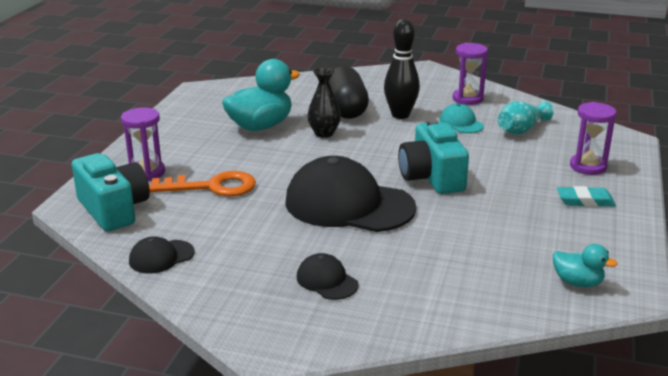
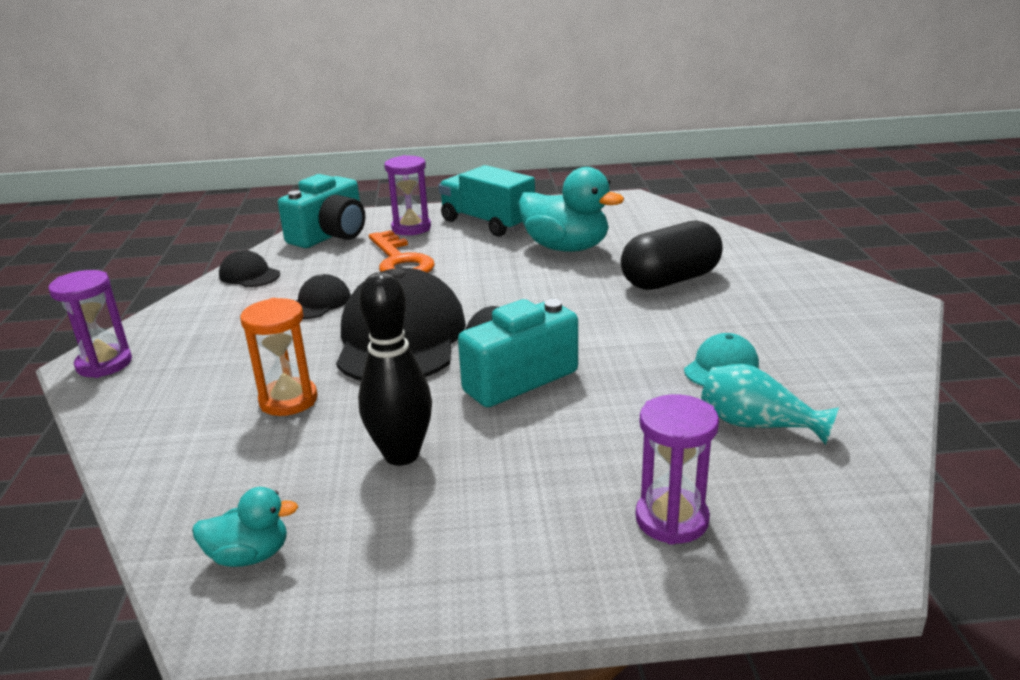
camera: 70 degrees right, 0 degrees up
black cap [297,253,359,300] -> black cap moved to [296,274,351,319]
black vase [307,67,341,138] -> none
black bowling pin [384,19,420,119] -> black bowling pin moved to [358,272,432,466]
purple hourglass [453,43,488,105] -> purple hourglass moved to [48,270,132,378]
turquoise duck [553,244,618,287] -> turquoise duck turned 105 degrees counterclockwise [192,487,298,567]
turquoise eraser [557,186,616,207] -> none
none -> orange hourglass [240,298,318,416]
none -> turquoise truck [438,165,535,237]

